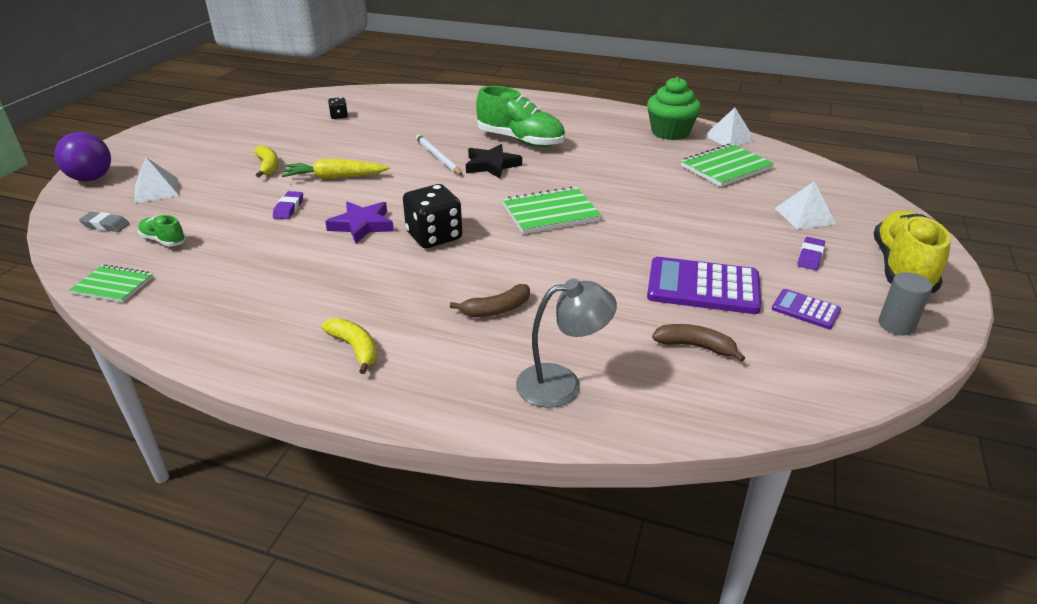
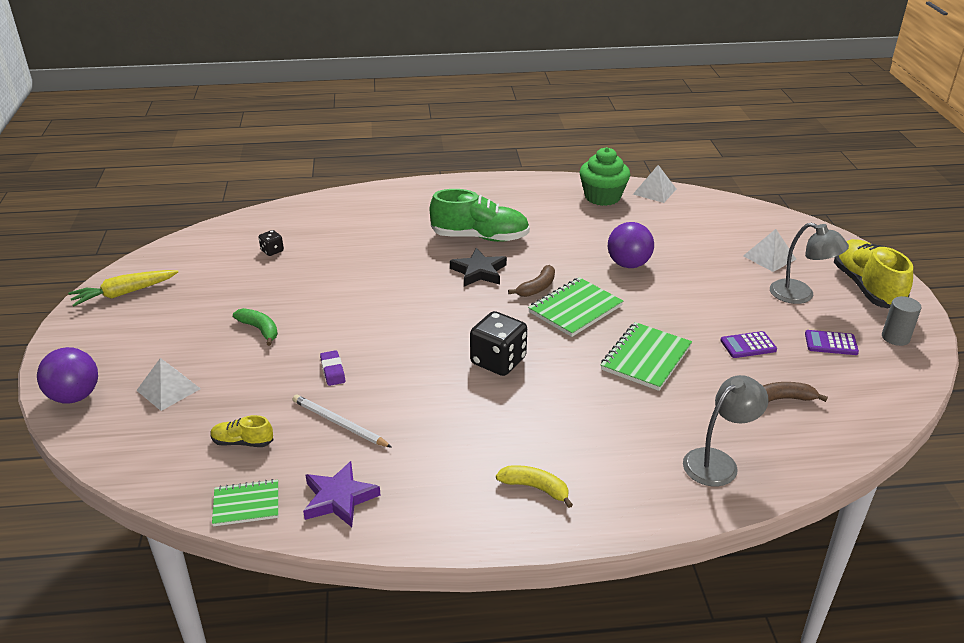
camera: 25 degrees left, 0 degrees up
grey eraser [79,212,130,232] -> none
green shoe [138,215,186,246] -> yellow shoe [210,415,273,447]
yellow banana [254,145,278,177] -> green banana [233,308,278,346]
yellow carrot [281,159,390,180] -> yellow carrot moved to [68,270,178,306]
purple star [325,202,394,244] -> purple star moved to [303,461,380,527]
white pencil [416,134,462,175] -> white pencil moved to [293,394,392,448]
brown banana [450,284,530,317] -> brown banana moved to [508,265,555,297]
purple calculator [647,257,761,314] -> purple calculator [720,331,777,358], size x0.52
green notebook [681,143,774,187] -> green notebook moved to [601,322,692,391]
purple eraser [797,237,825,270] -> grey lamp [770,223,849,304]
none -> purple ball [608,222,654,268]

